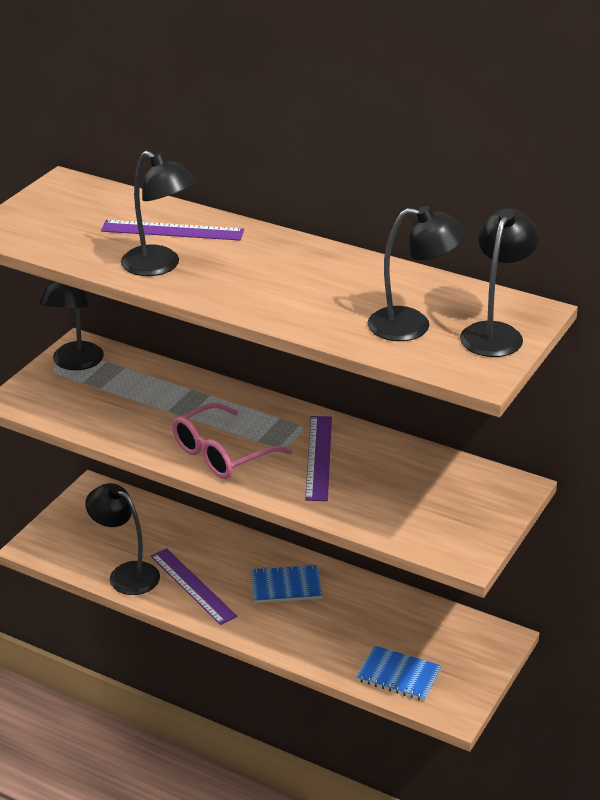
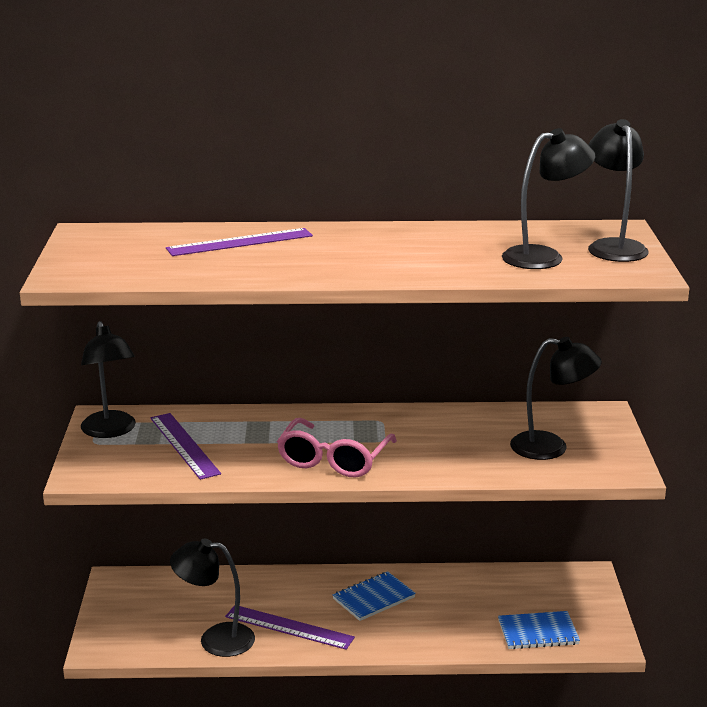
camera: 30 degrees left, 10 degrees down
black lamp [121,151,196,276] -> black lamp moved to [510,337,602,460]
purple ruler [305,416,332,501] -> purple ruler moved to [150,413,221,480]

